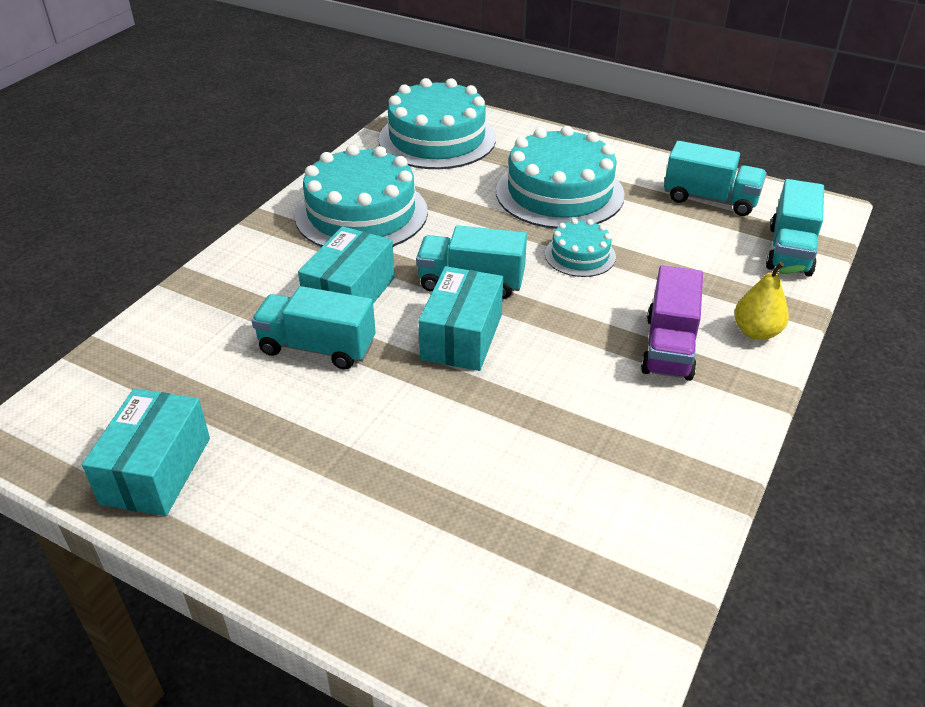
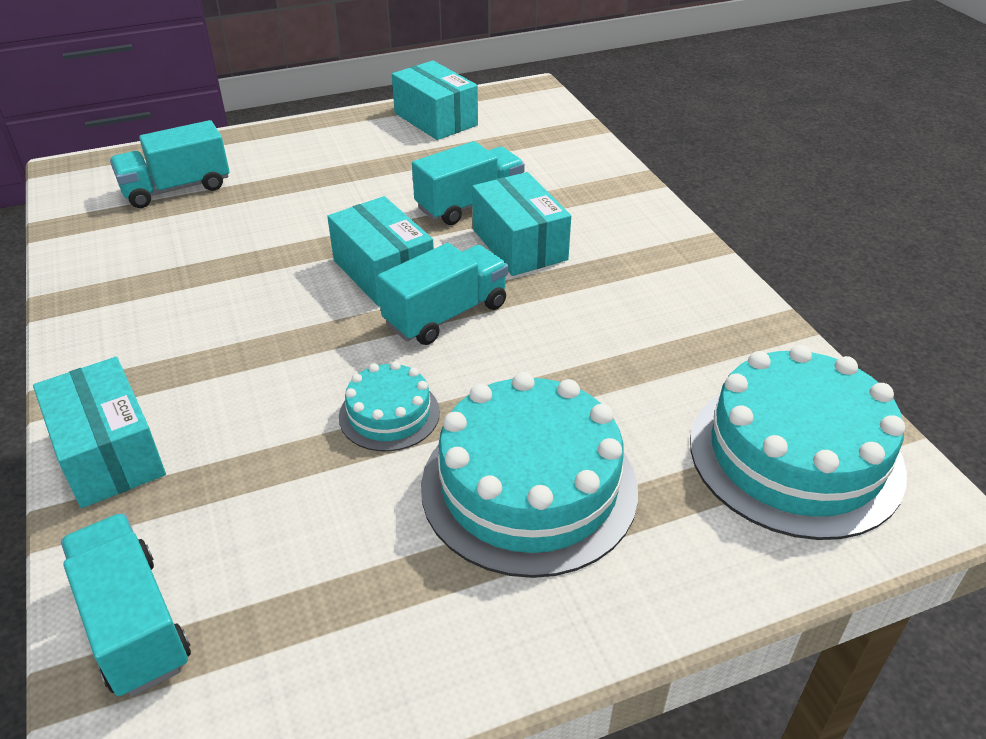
camera: 130 degrees right, 0 degrees up
turquoise cake [295,145,428,247] -> none
purple truck [641,265,703,381] -> none
turquoise truck [664,141,767,216] -> turquoise truck moved to [110,120,229,208]
yellow pear [734,262,806,340] -> turquoise box [33,357,166,508]

